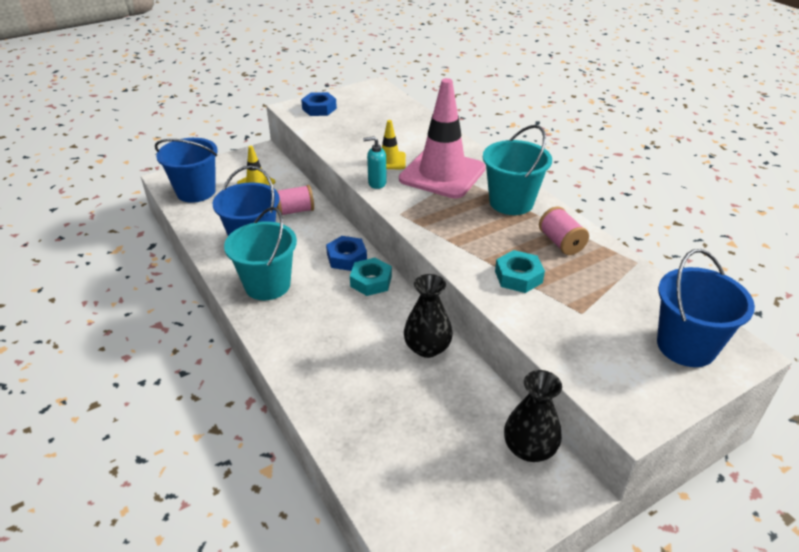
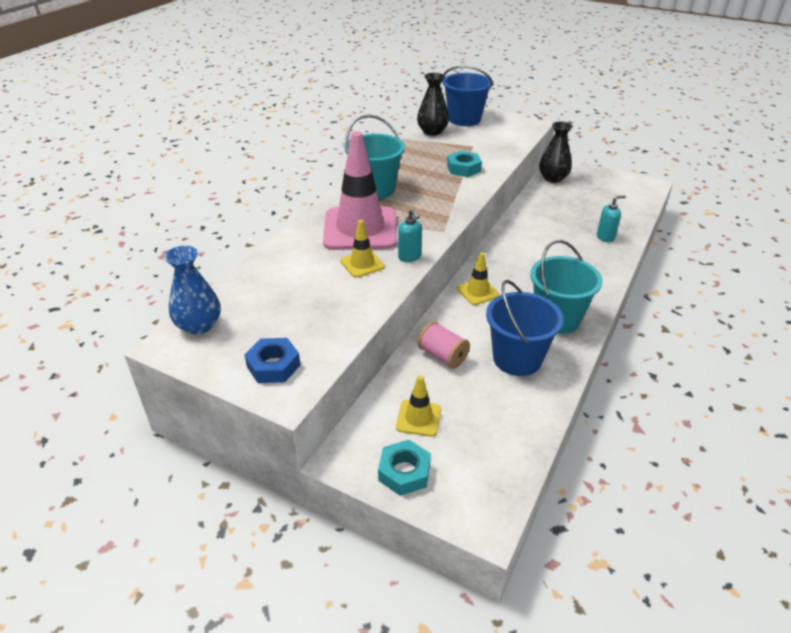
camera: 120 degrees left, 0 degrees up
blue bucket [155,138,218,203] -> none
blue nut [326,236,367,271] -> yellow traffic cone [457,252,499,305]
turquoise nut [350,258,392,296] -> turquoise nut moved to [378,440,431,496]
black vase [404,274,453,358] -> black vase moved to [417,73,449,136]
pink spool [539,207,589,255] -> none
none -> blue vase [164,246,221,335]
none -> turquoise soap dispenser [597,195,626,242]

